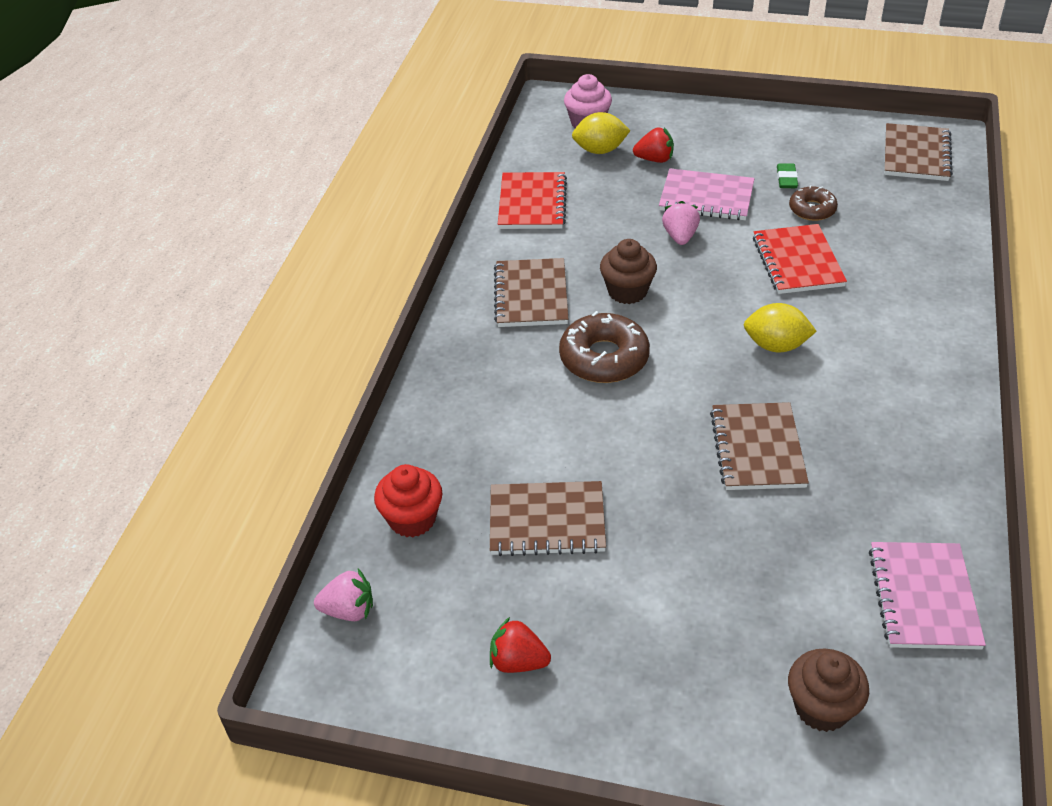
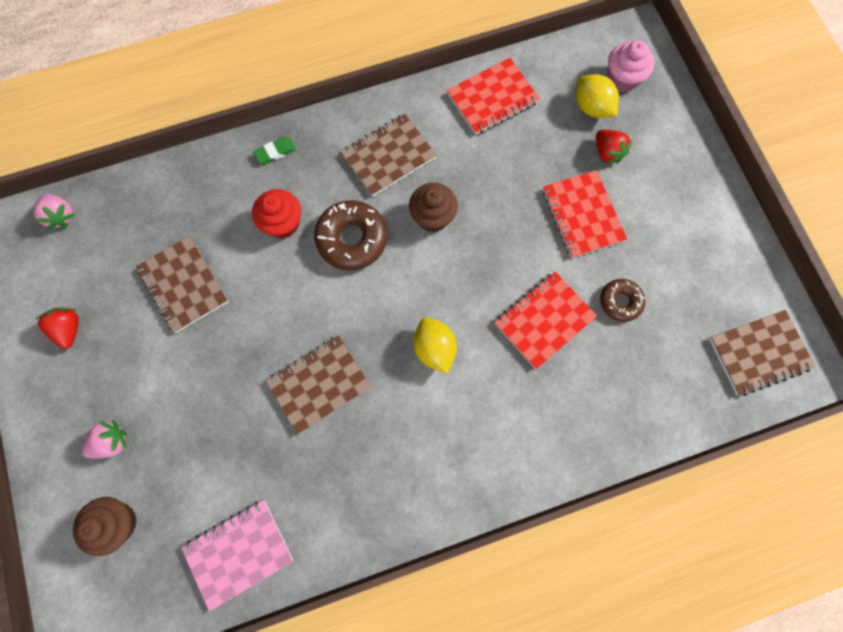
camera: 55 degrees right, 30 degrees up
red cupcake [374,464,443,538] -> red cupcake moved to [252,189,301,238]
pink notebook [659,168,754,220] -> red notebook [543,170,627,258]
pink strawberry [662,201,700,245] -> pink strawberry moved to [82,420,127,458]
green eraser [777,163,798,188] -> green eraser moved to [253,137,296,164]

